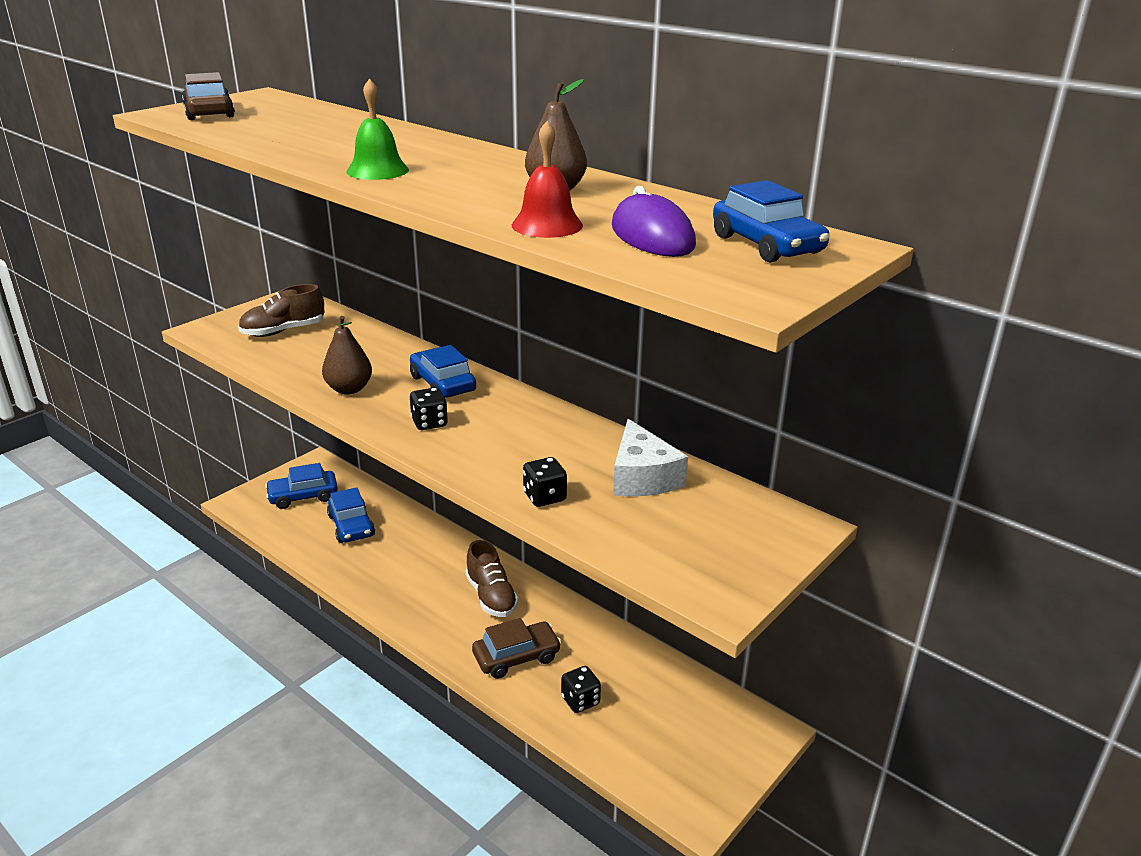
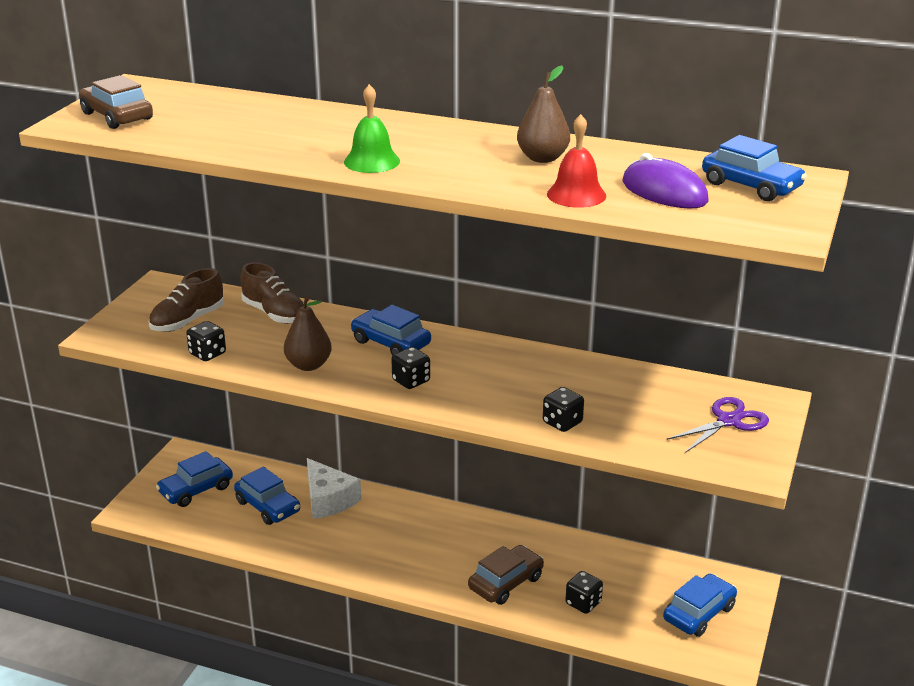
camera: 20 degrees left, 0 degrees up
brown shoe [466,540,519,617] -> brown shoe moved to [240,262,304,324]
white cheese [613,419,688,496] -> white cheese moved to [307,458,361,519]
none -> black dice [186,321,226,361]
none -> blue car [663,574,737,637]
none -> purple scissors [666,397,769,453]

